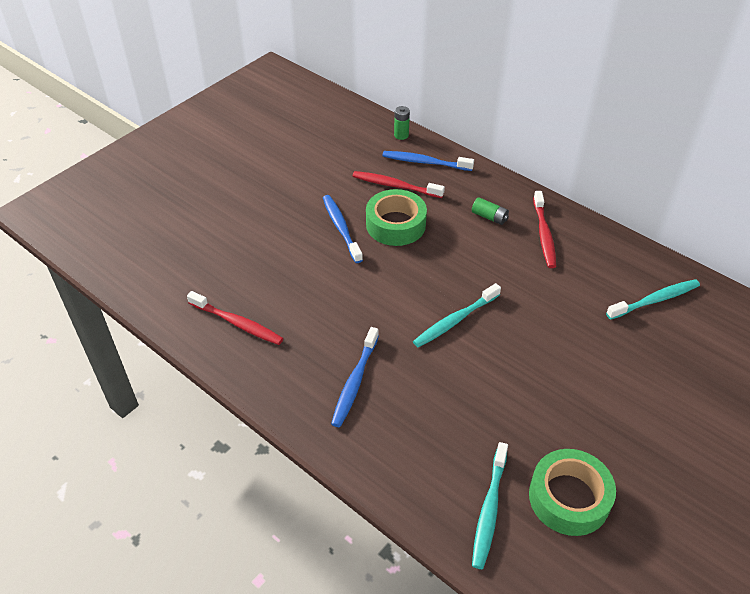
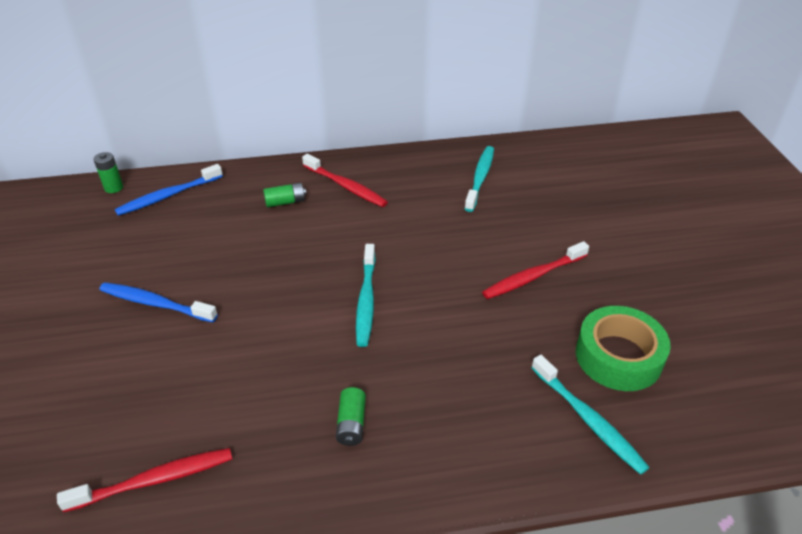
camera: 50 degrees left, 5 degrees down
blue toothbrush [331,327,379,427] -> green battery [336,387,366,446]
red toothbrush [353,171,445,198] -> red toothbrush moved to [482,241,589,299]
green tape [366,189,427,246] -> none

